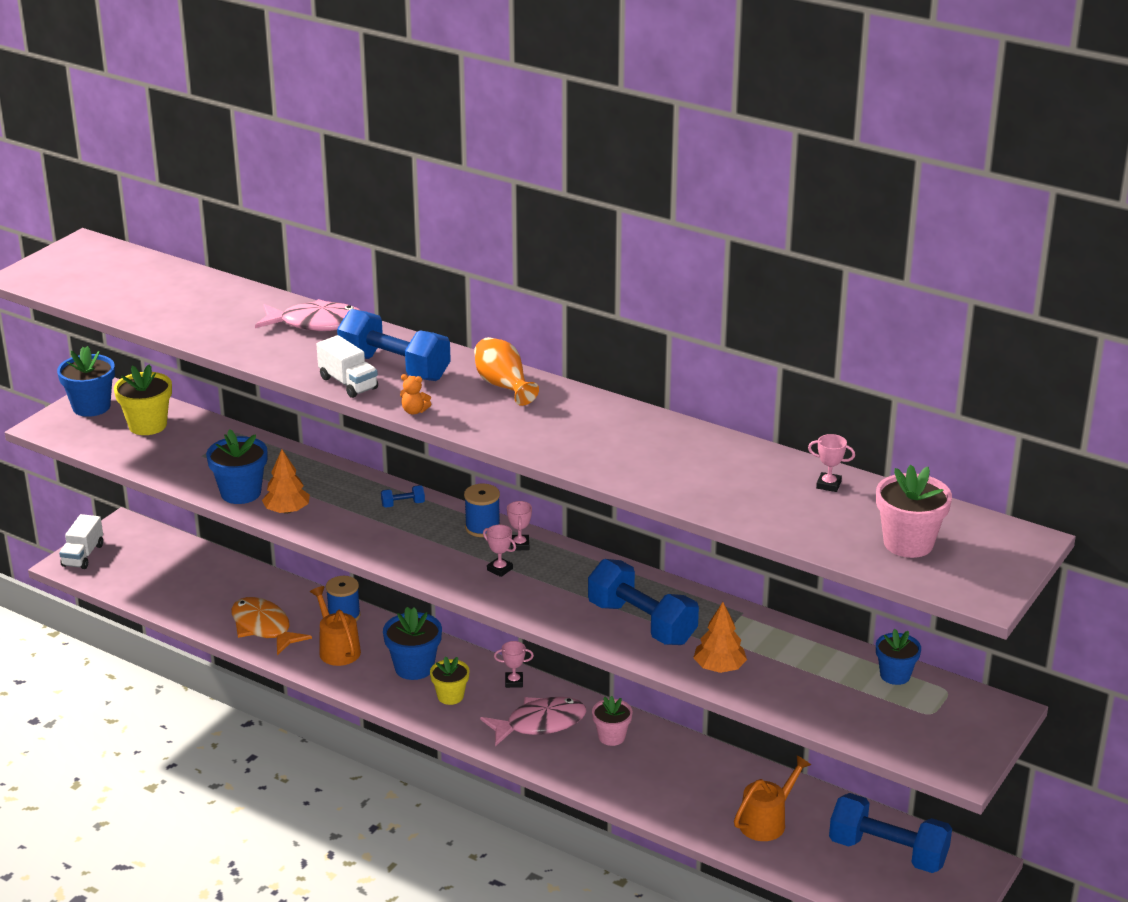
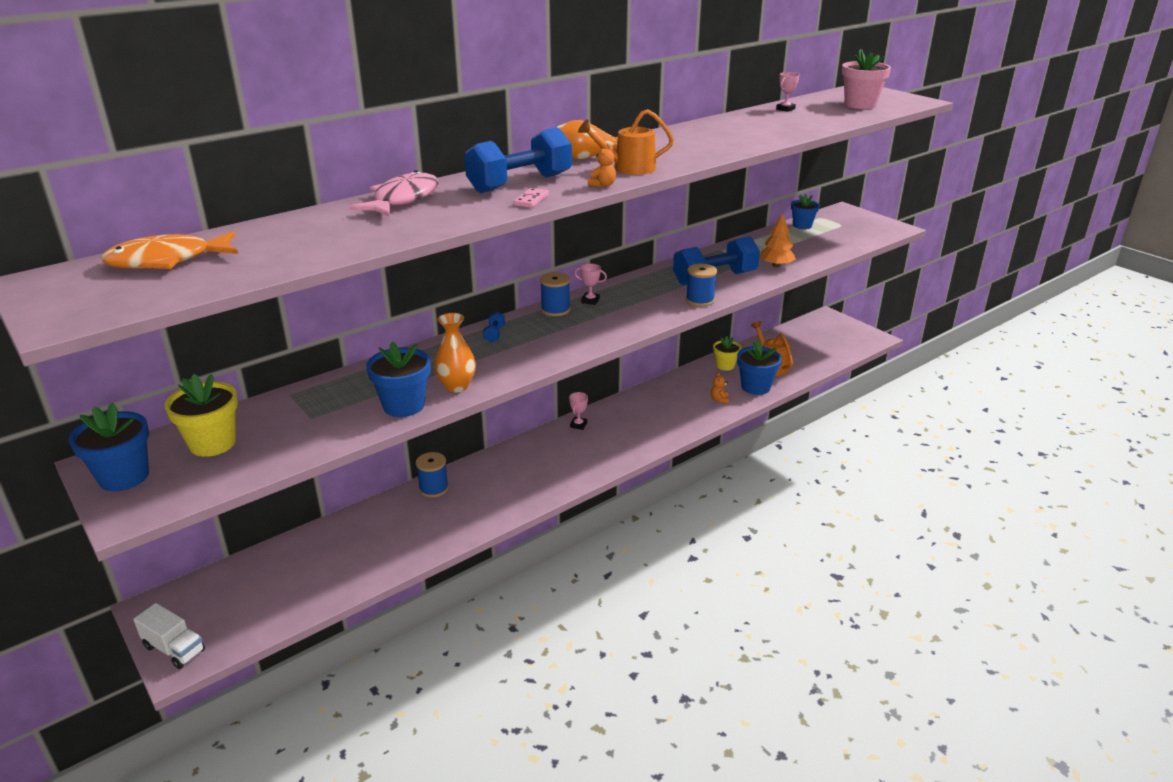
camera: 70 degrees left, 0 degrees up
orange fish [231,597,312,655] -> orange fish moved to [100,231,238,269]
orange tree [262,449,310,514] -> orange vase [434,313,476,393]
orange watering can [310,586,361,666] -> orange watering can moved to [578,109,674,175]
white truck [316,335,378,398] -> pink domino [514,188,549,208]
blue flower pot [383,607,442,680] -> blue flower pot moved to [737,340,782,395]
yellow flower pot [430,656,469,705] -> yellow flower pot moved to [713,336,741,371]
pink fish [480,697,586,746] -> none
pink trophy [483,525,516,577] -> none
pink flower pot [592,696,633,746] -> none
blue dumbbell [829,793,952,873] -> none
none -> blue spool [686,264,717,307]
none -> orange teddy bear [711,372,729,404]

